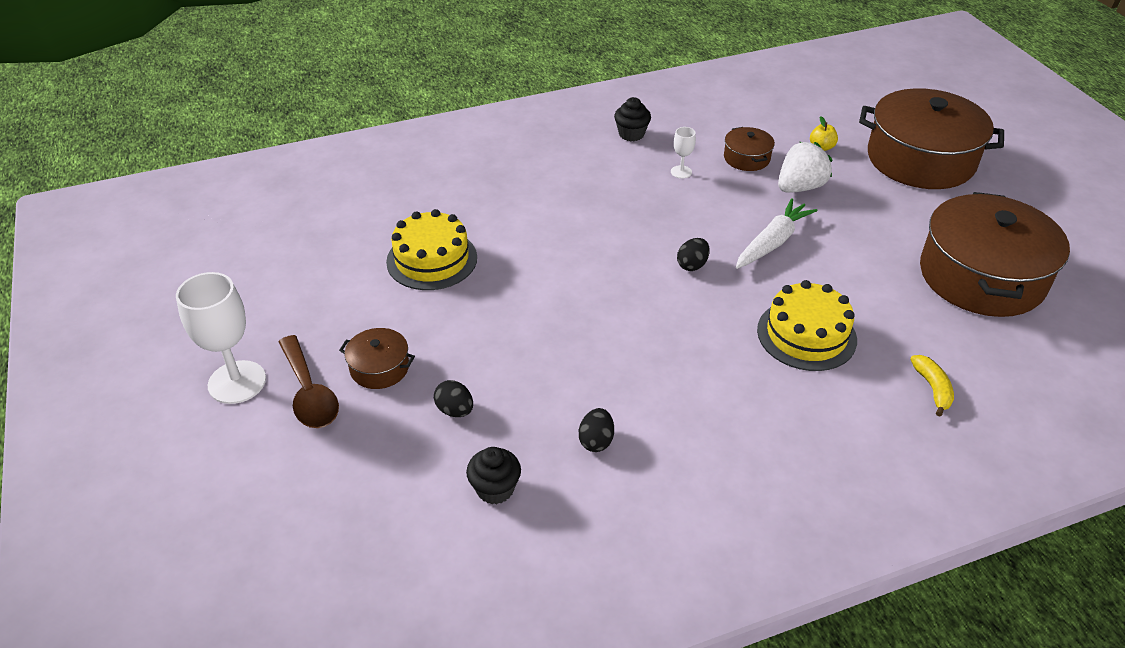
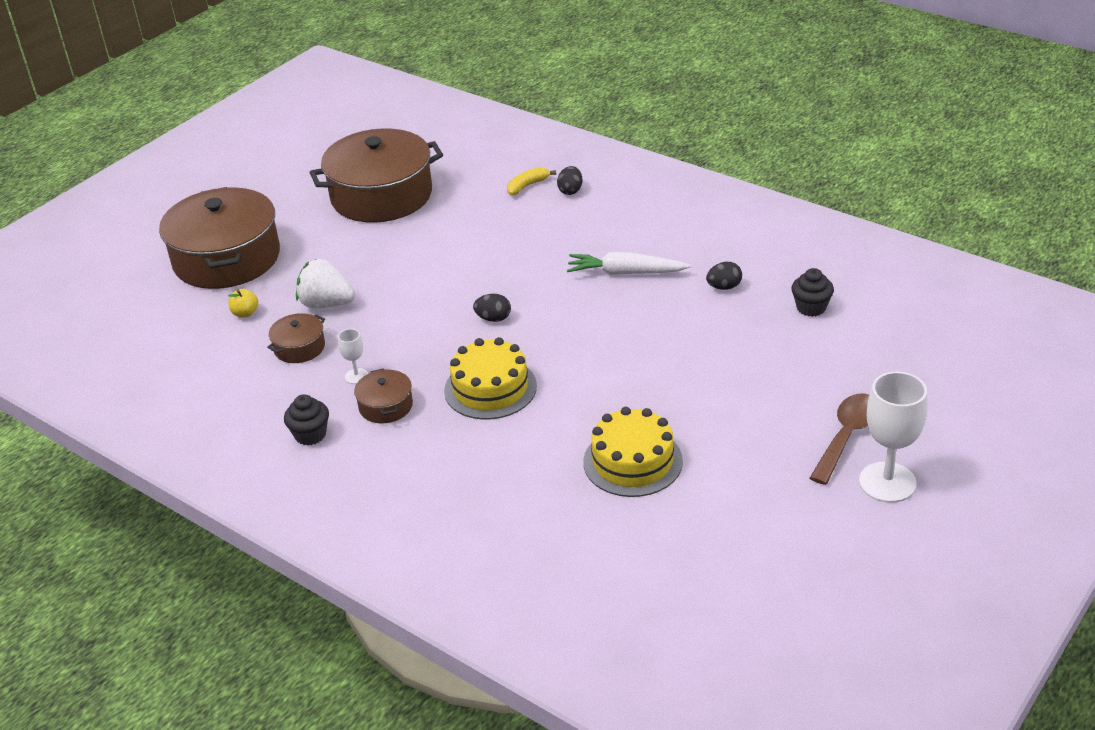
camera: 120 degrees left, 5 degrees down
brown pot [339,328,415,389] -> brown pot moved to [354,368,413,423]
black egg [434,380,473,417] -> black egg moved to [557,166,582,195]
white carrot [736,198,818,269] -> white carrot moved to [567,252,691,275]
yellow cake [757,280,857,371] -> yellow cake moved to [444,337,537,420]

